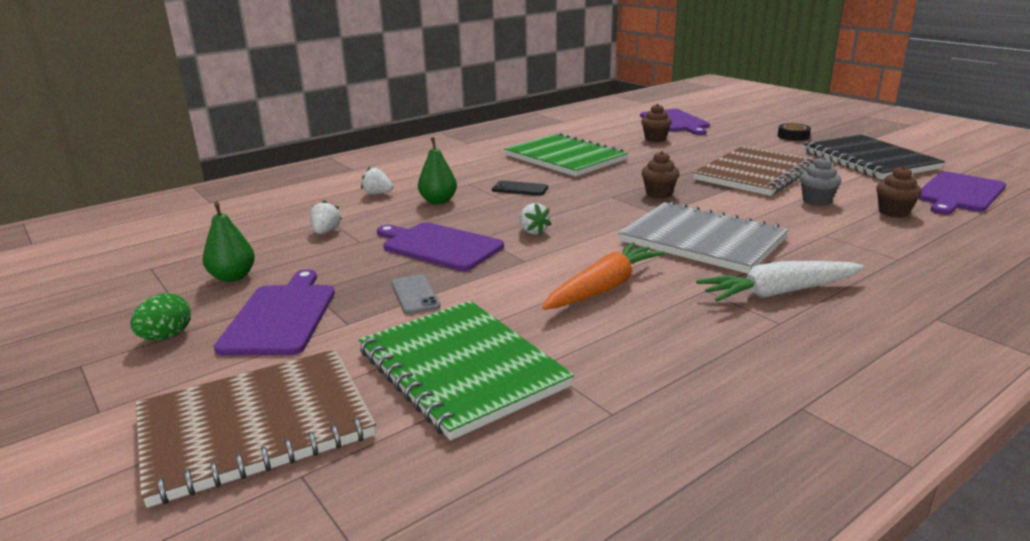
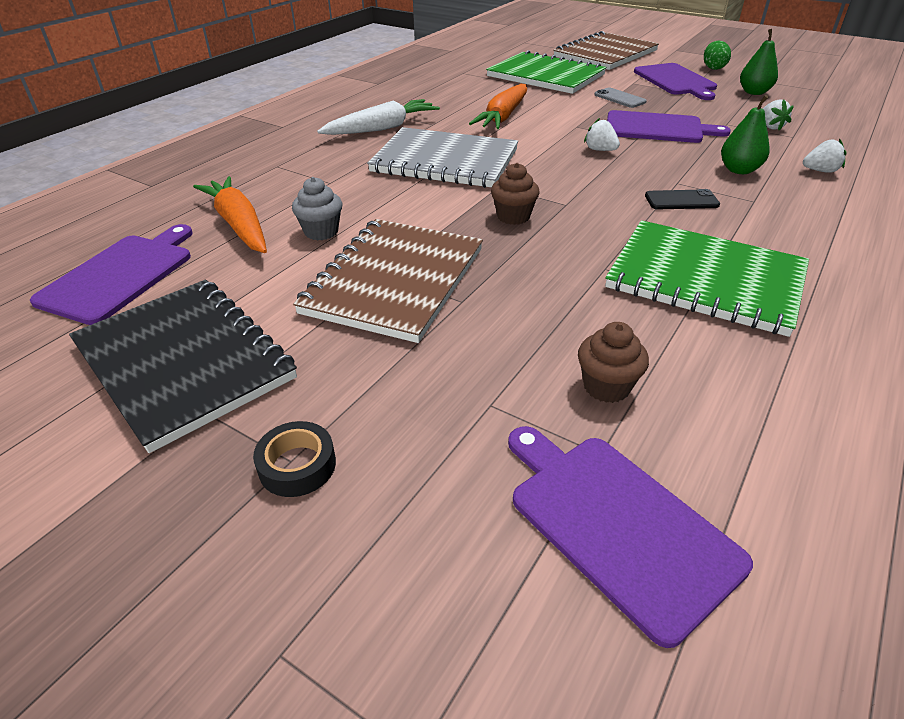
camera: 160 degrees right, 15 degrees up
brown cupcake [876,166,922,217] -> orange carrot [193,176,267,253]

